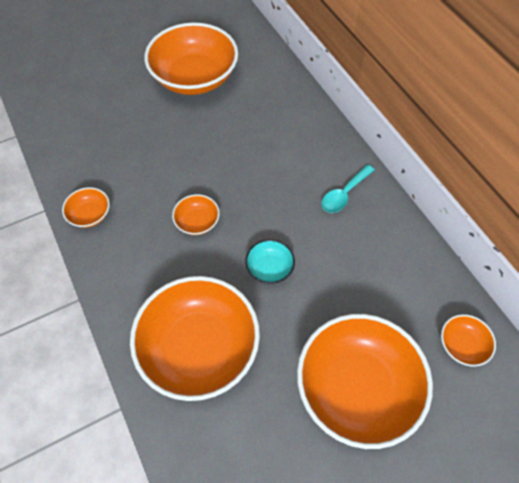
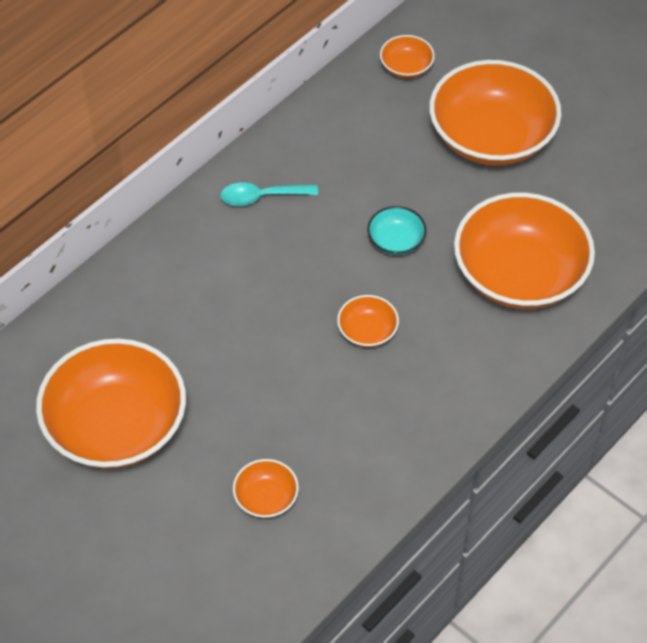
camera: 110 degrees left, 5 degrees down
orange bowl [62,187,110,228] -> orange bowl moved to [233,459,299,518]
turquoise spoon [321,165,375,213] -> turquoise spoon turned 150 degrees clockwise [220,183,318,206]

